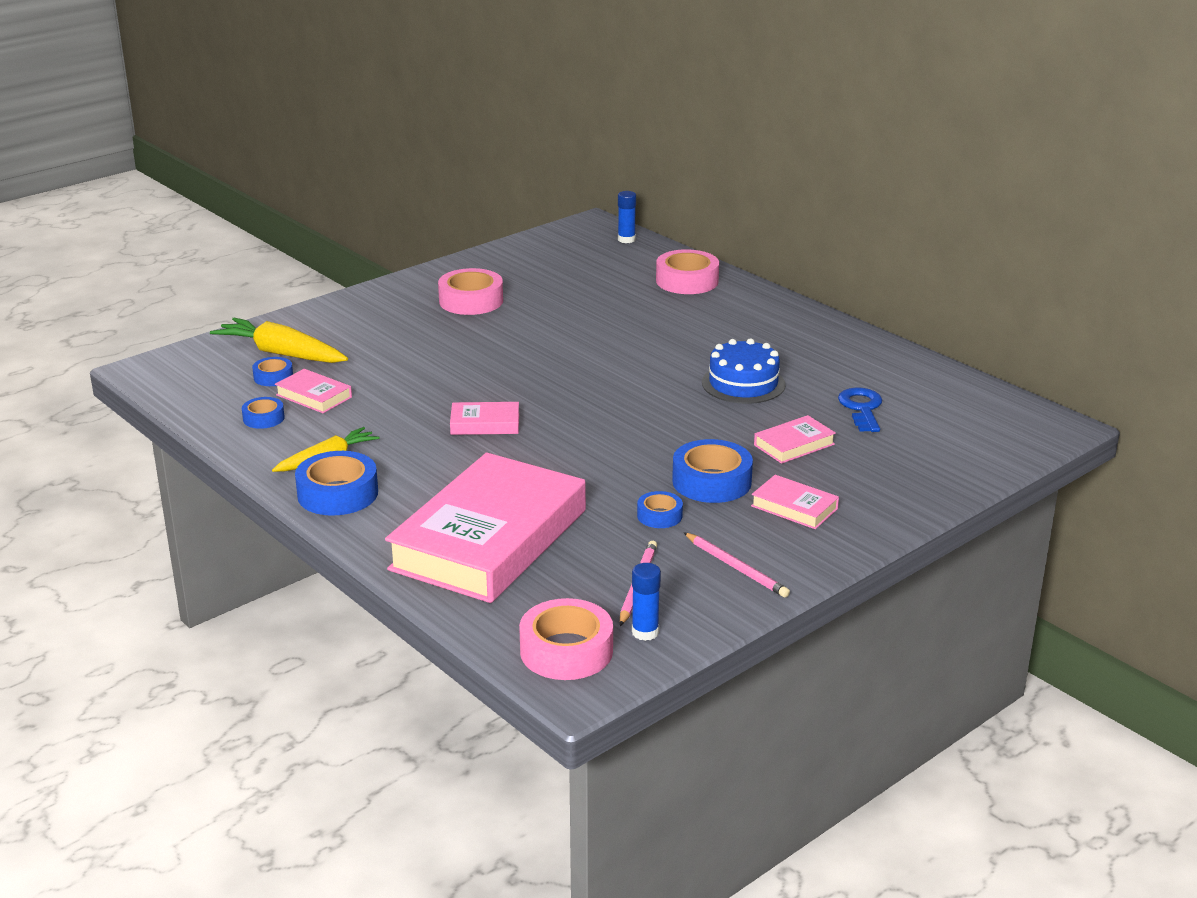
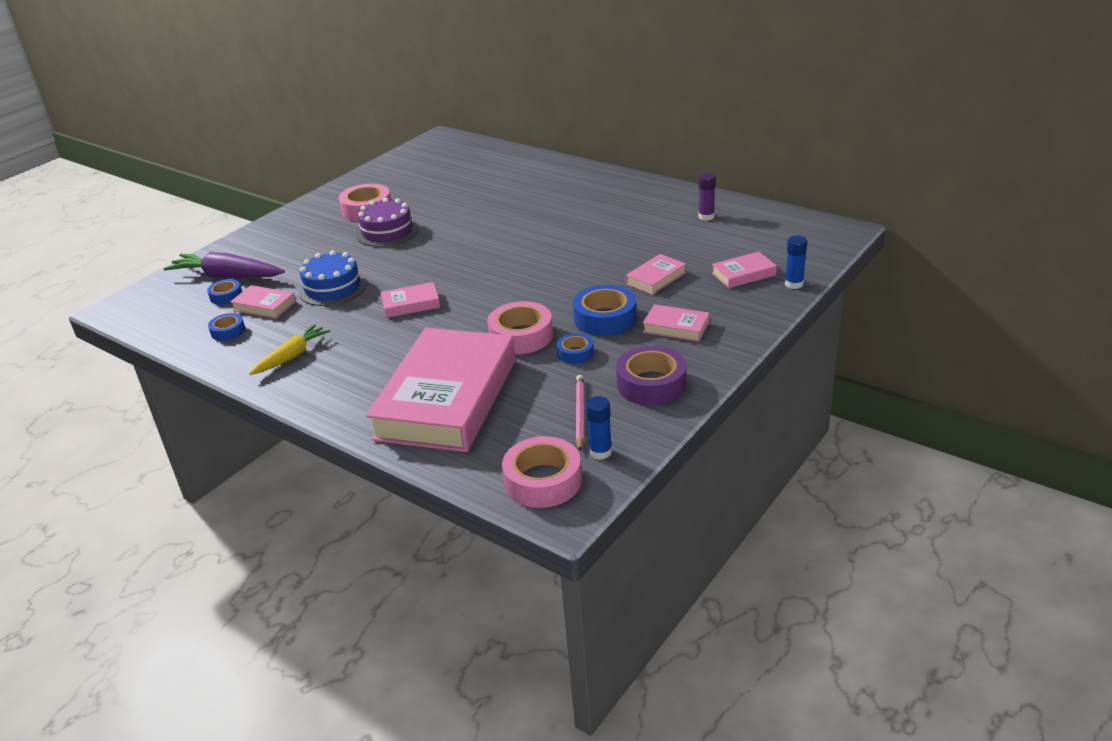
camera: 10 degrees left, 5 degrees up
yellow carrot [210,318,348,363] -> purple carrot [163,252,285,278]
blue tape [295,451,378,516] -> none
blue glue stick [618,191,636,243] -> blue glue stick moved to [785,235,807,289]
pink tape [656,249,719,294] -> pink tape moved to [487,301,553,354]
pink pencil [684,532,790,597] -> purple tape [616,346,687,405]
blue cake [702,338,786,404] -> blue cake moved to [299,250,367,306]
blue key [838,387,882,432] -> none
none -> purple cake [356,198,418,247]
none -> purple glue stick [698,173,716,221]
none -> pink book [712,251,777,288]

